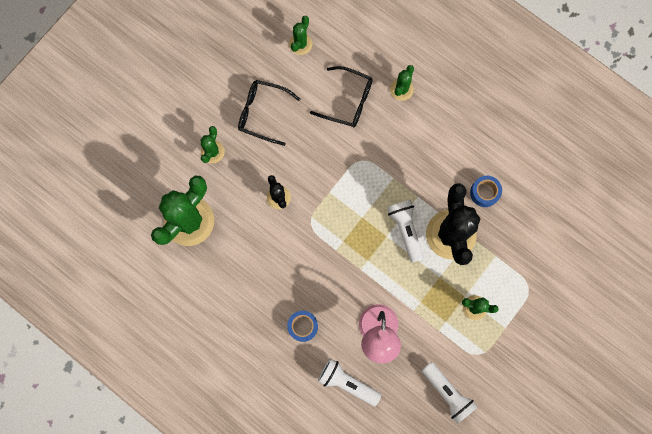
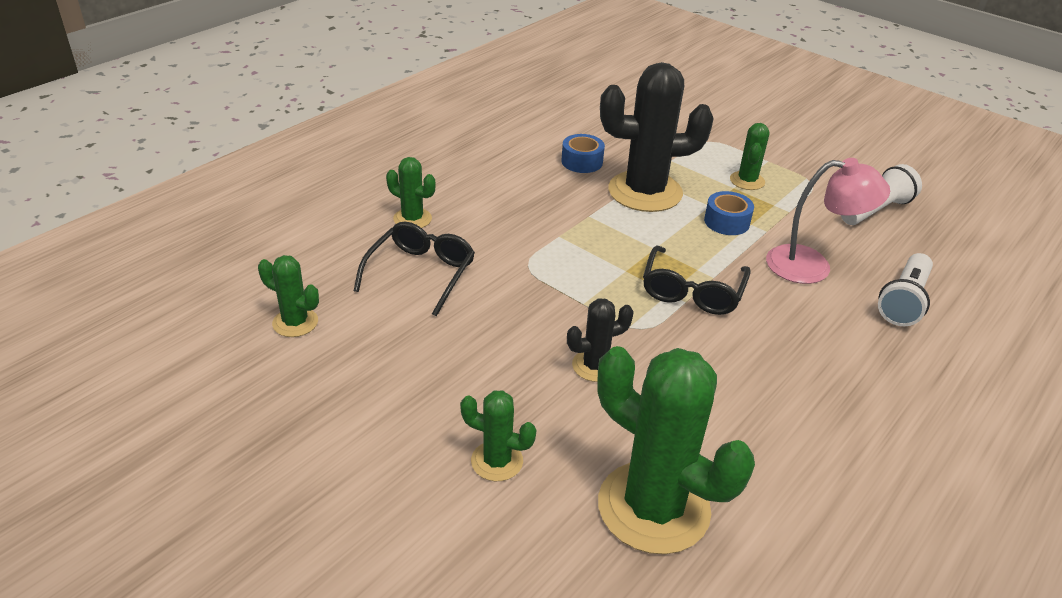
camera: 90 degrees left, 40 degrees down
black glasses [238,80,300,146] -> black glasses moved to [643,245,751,315]
blue tape [287,311,318,342] -> blue tape moved to [704,191,754,235]
white flashlight [387,200,424,262] -> none

